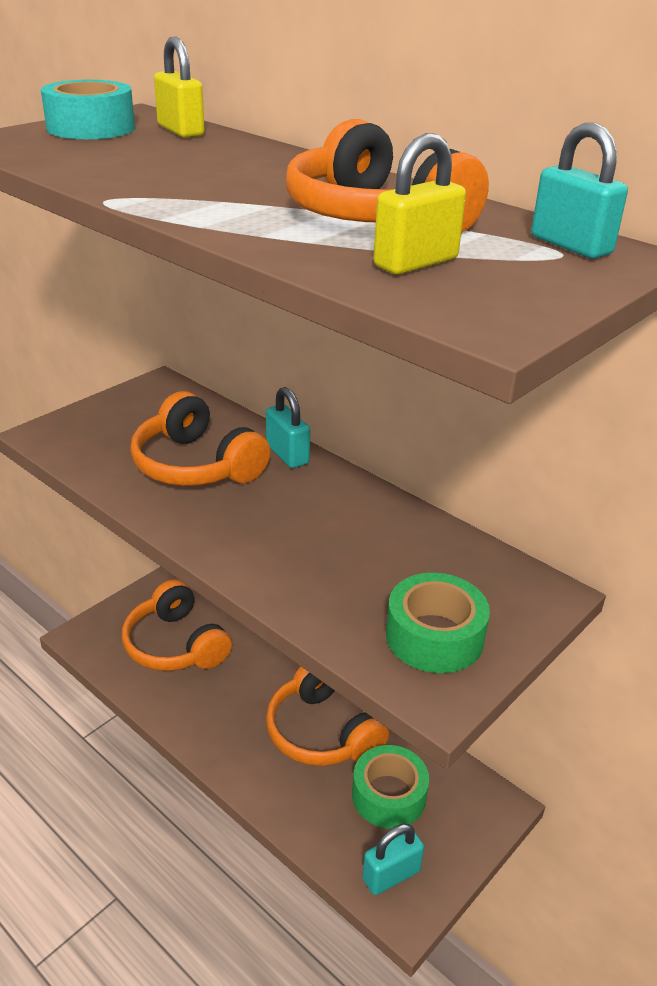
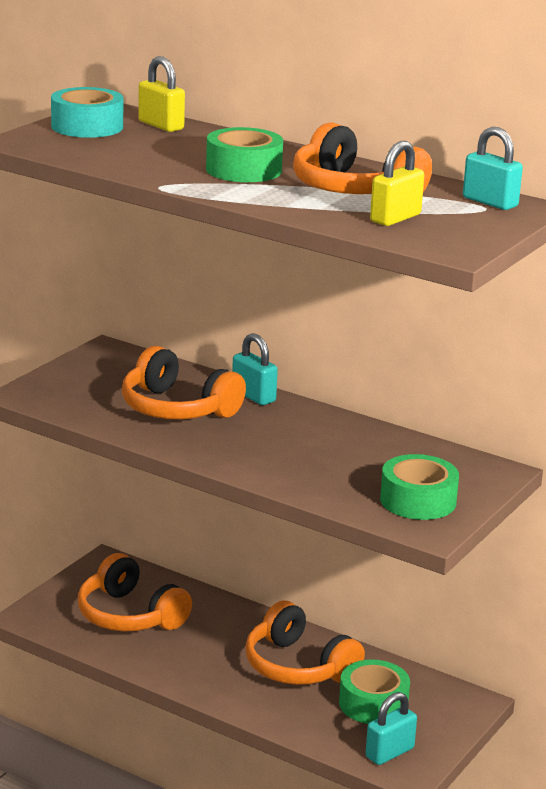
camera: 10 degrees left, 10 degrees down
none -> green tape [206,127,283,182]

